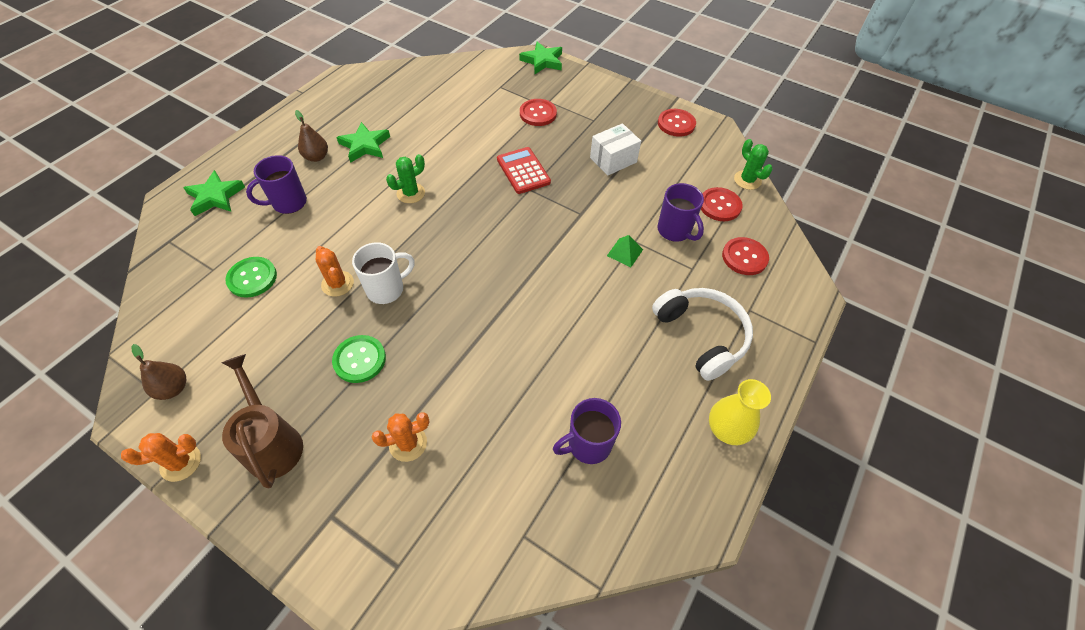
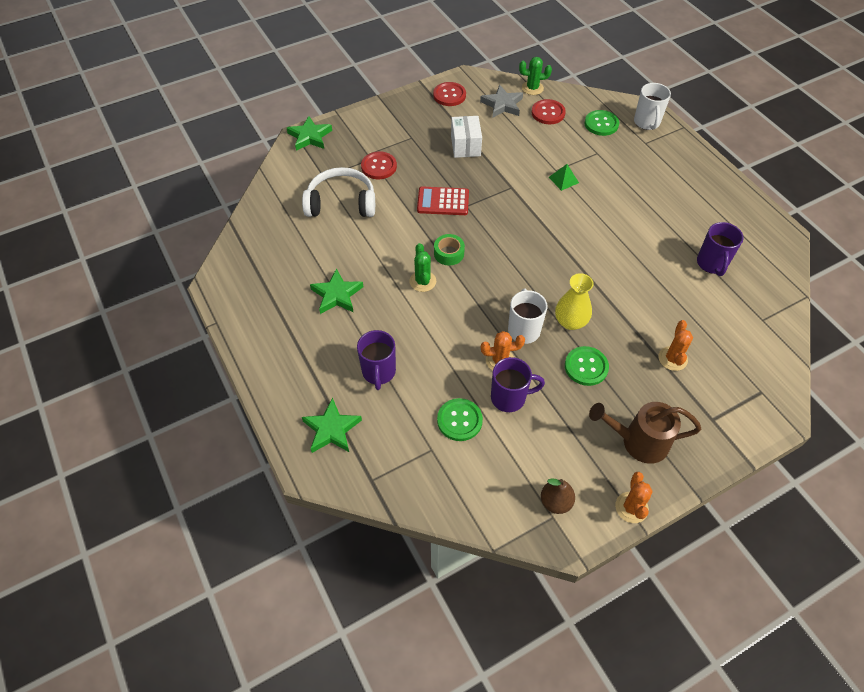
camera: 60 degrees left, 0 degrees up
brown pear [295,110,328,162] -> none
white headphones [652,288,753,381] -> white headphones moved to [302,167,375,217]
purple mug [657,183,704,242] -> purple mug moved to [491,357,545,412]
yellow vase [709,379,771,445] -> yellow vase moved to [555,273,594,330]
red button [722,237,769,275] -> green button [585,110,619,136]
none -> green tape [434,234,465,266]
none -> grey star [480,85,523,118]
none -> white mug [634,83,671,130]

